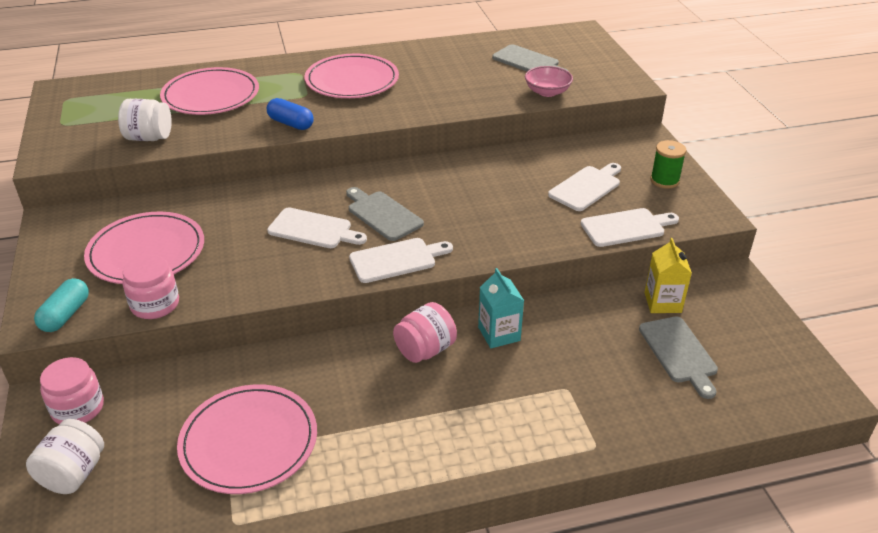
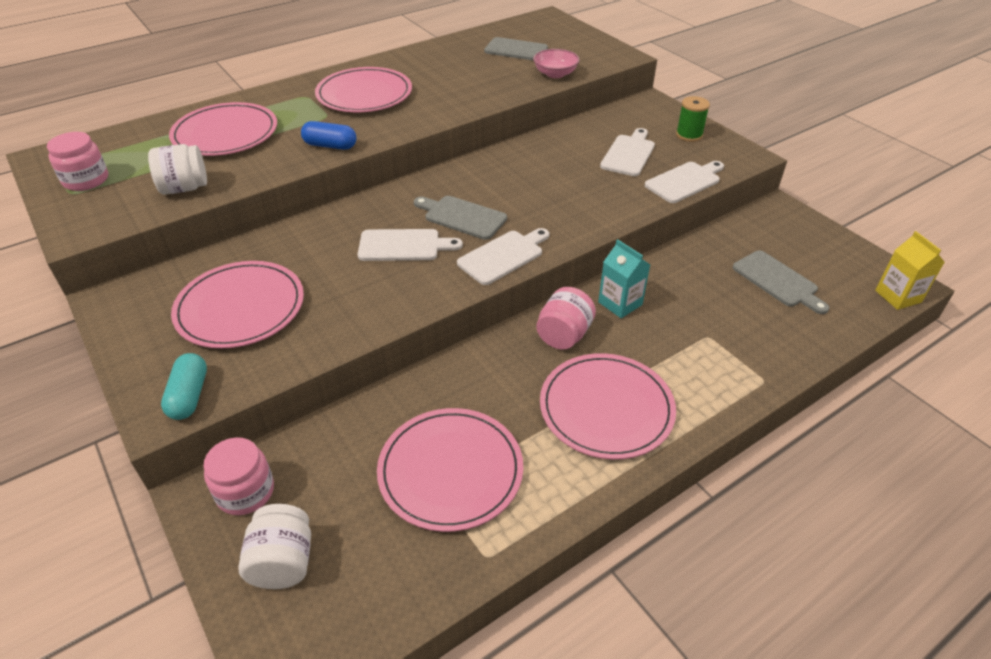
camera: 20 degrees left, 5 degrees up
pink jar [122,255,179,319] -> pink jar moved to [47,132,108,191]
yellow carton [644,238,692,313] -> yellow carton moved to [875,231,945,310]
none -> pink plate [540,353,676,459]

